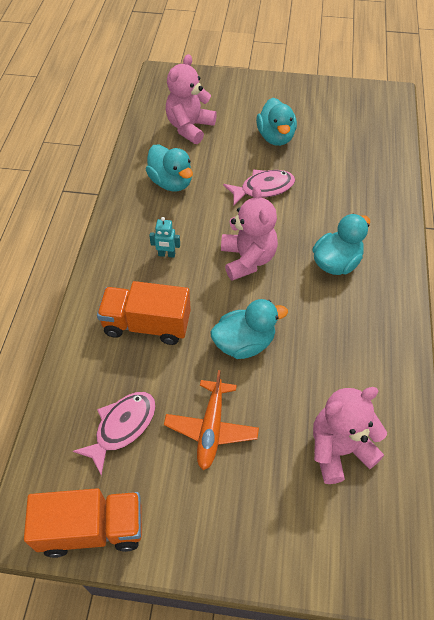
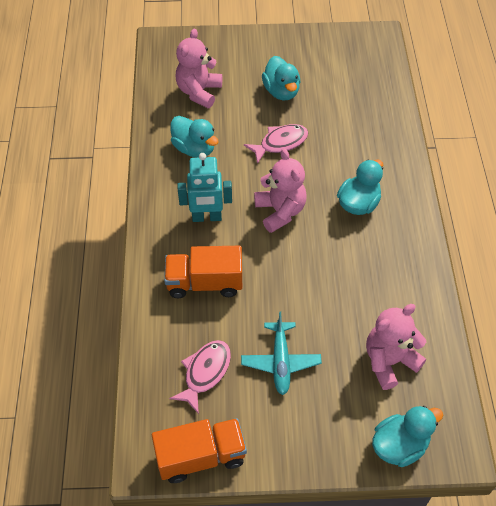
camera: 10 degrees left, 0 degrees up
turquoise robot [149,217,180,258] -> turquoise robot [178,153,232,222], size x1.94
orange plane [164,370,259,470] -> turquoise plane [241,312,322,395]
turquoise duck [210,299,288,359] -> turquoise duck moved to [372,406,443,467]

